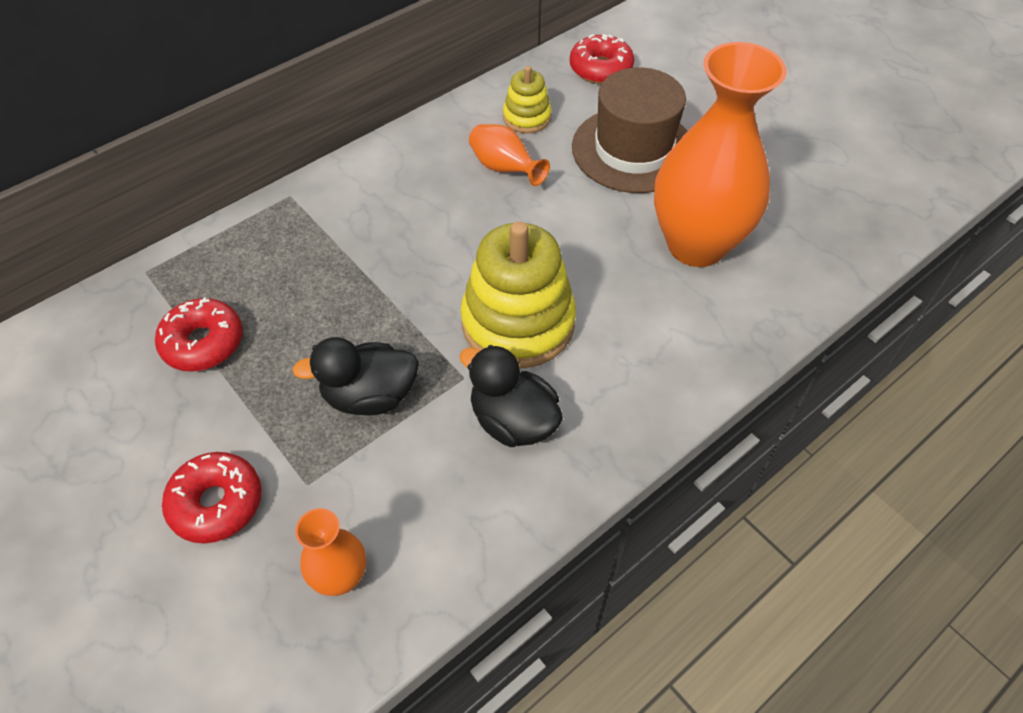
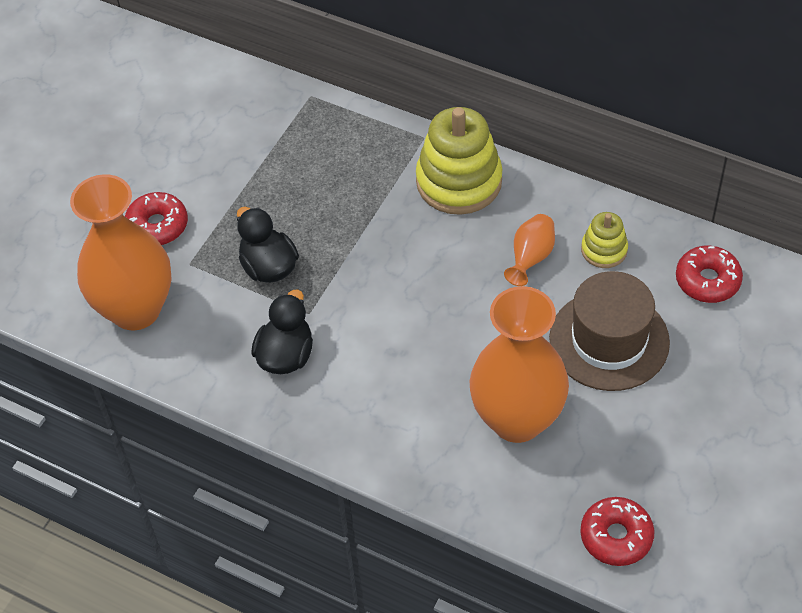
camera: 70 degrees right, 0 degrees up
red donut [155,297,243,371] -> red donut moved to [580,497,654,566]
orange vase [295,508,366,596] -> orange vase [70,174,172,330], size x2.21
yellow stacking toy [460,221,576,368] -> yellow stacking toy moved to [416,107,503,215]

